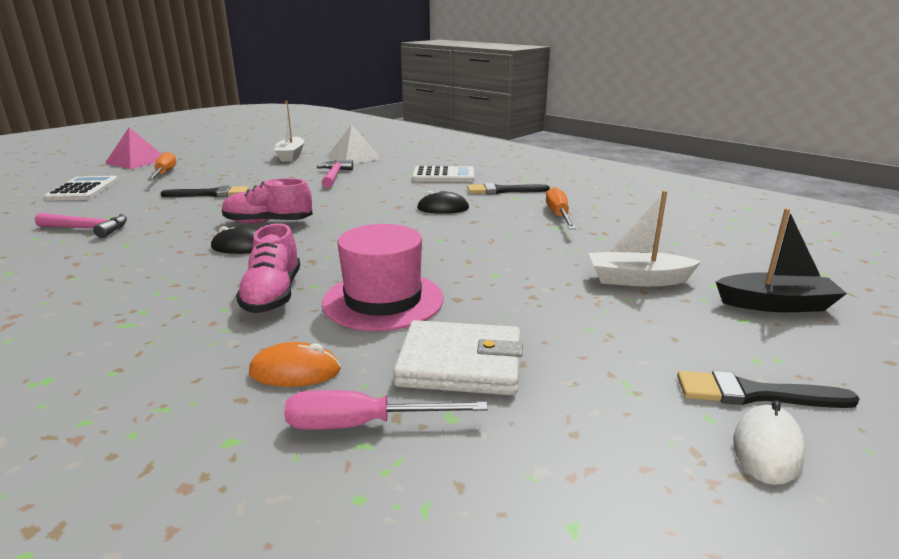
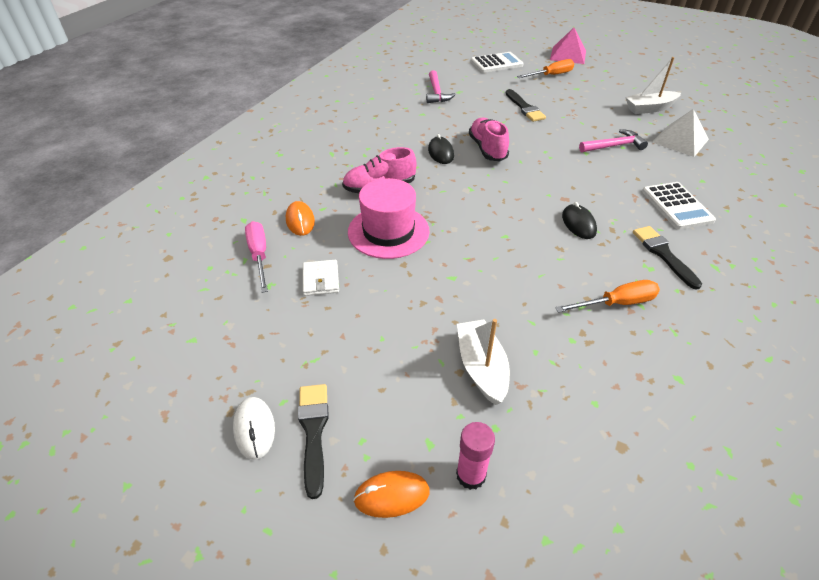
camera: 75 degrees right, 20 degrees up
white wallet [393,320,523,396] -> white wallet [303,260,339,296], size x0.59
black boat [716,208,847,312] -> pink glue stick [456,422,495,490]
white mouse [733,400,805,485] -> white mouse turned 60 degrees clockwise [233,397,275,460]
none -> orange mouse [353,471,430,518]

